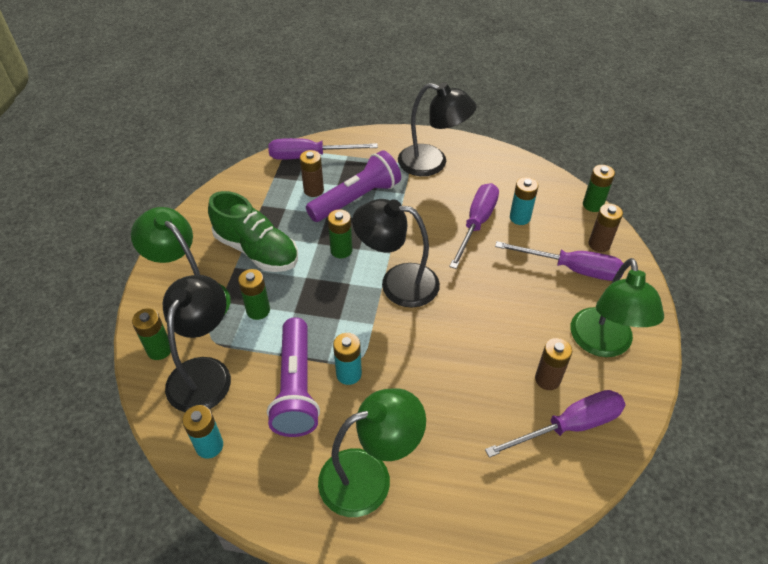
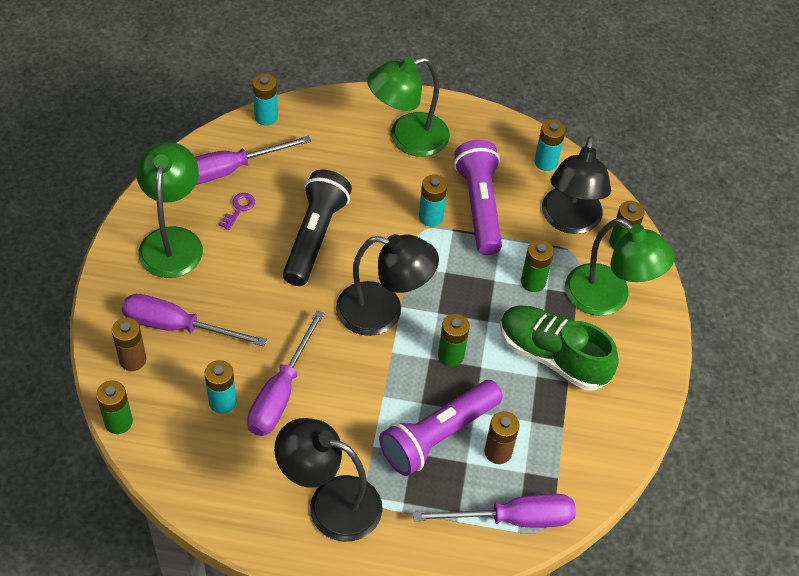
camera: 175 degrees right, 5 degrees up
brown battery [535,338,572,390] -> purple key [219,193,255,230]
none -> turquoise battery [252,74,278,126]
none -> black flashlight [283,169,352,286]

